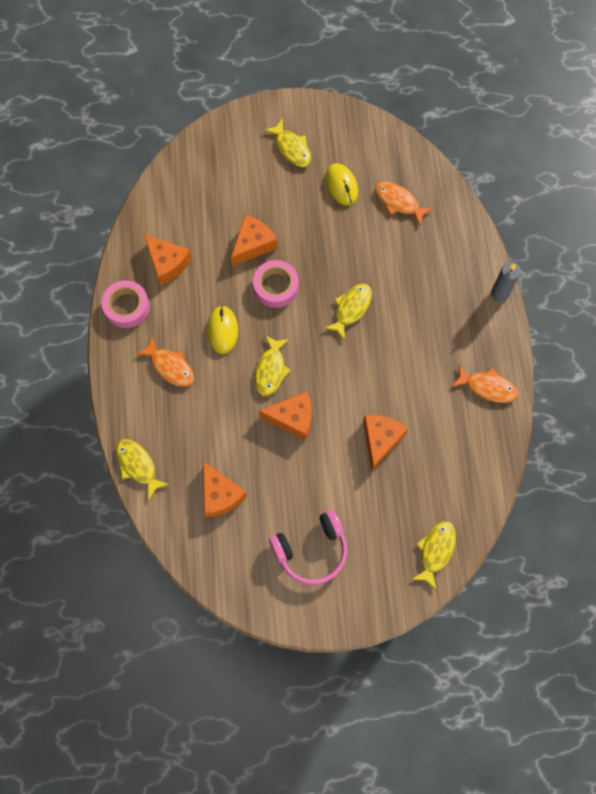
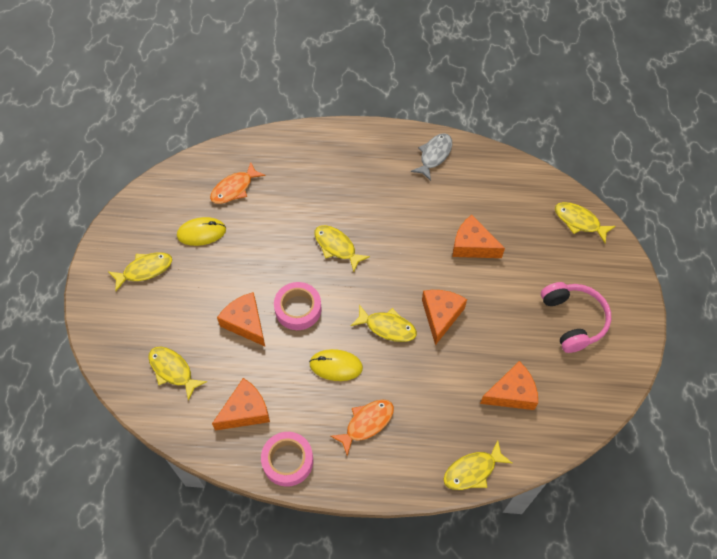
camera: 80 degrees left, 10 degrees down
orange fish [452,365,518,403] -> grey fish [411,133,452,181]
grey candle [491,262,521,302] -> none
none -> yellow fish [148,347,207,400]

